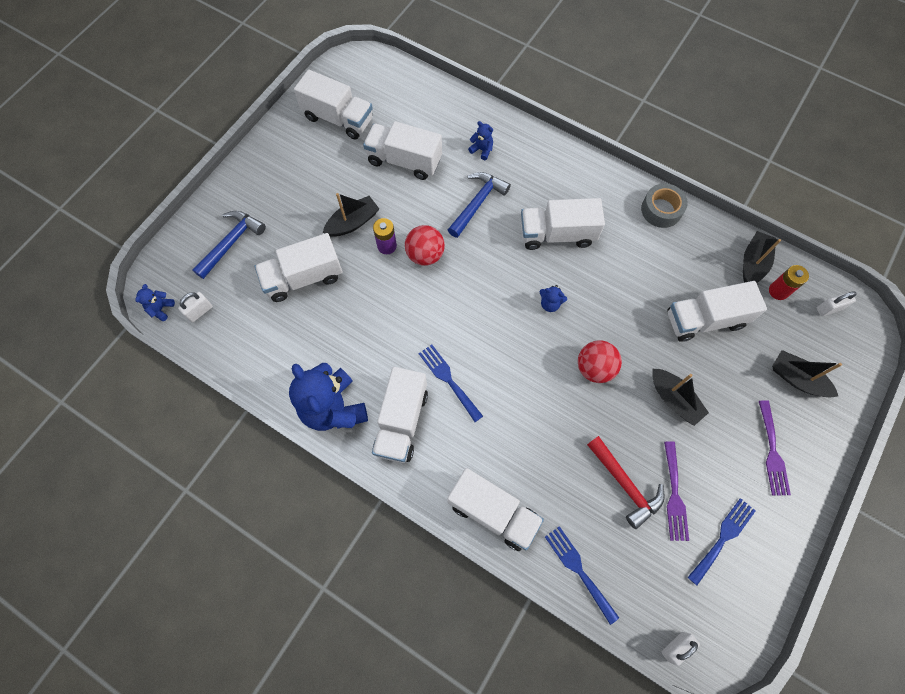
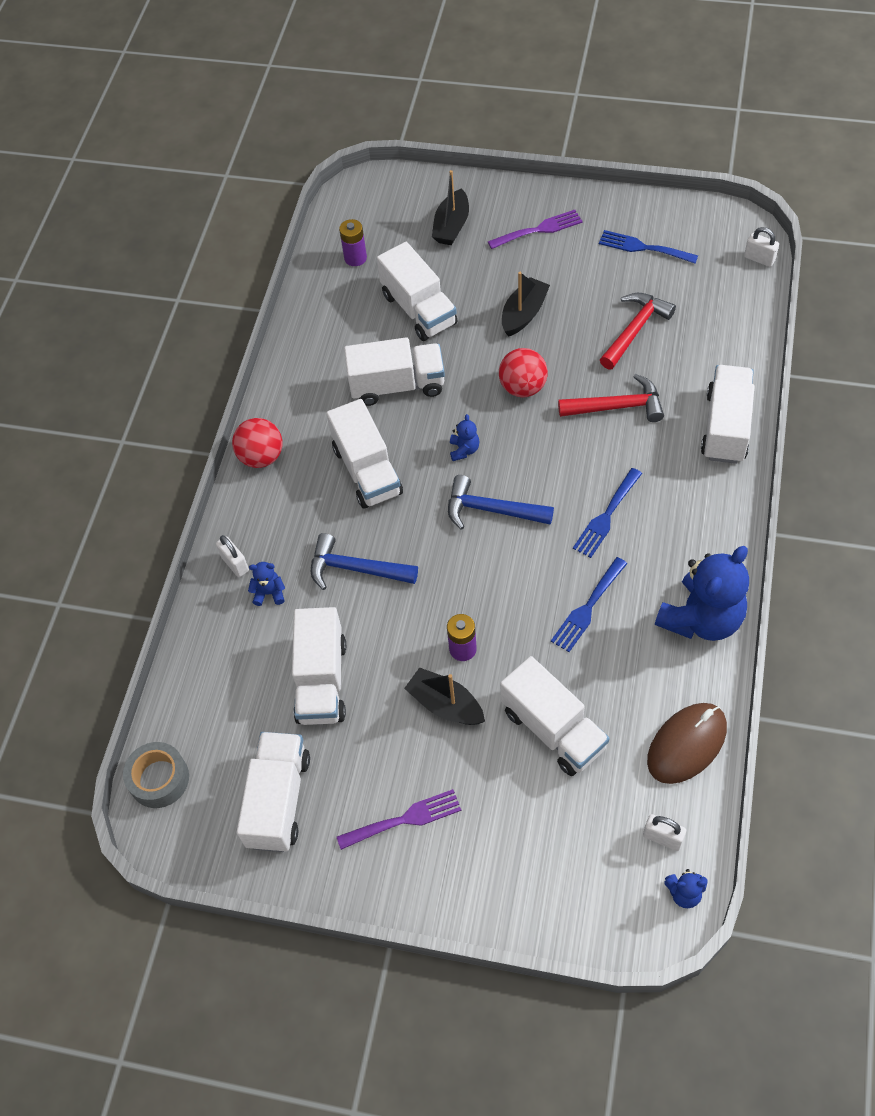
camera: 105 degrees left, 10 degrees down
blue hammer [192,211,266,279] -> blue hammer moved to [448,475,554,530]
white truck [372,367,428,463] -> white truck moved to [344,337,445,406]
red ball [405,225,445,266] -> red ball moved to [232,418,282,468]
blue teddy bear [468,121,493,160] -> blue teddy bear turned 75 degrees clockwise [248,562,285,606]
blue fork [545,526,619,625] -> blue fork moved to [551,557,628,652]
grey tape [641,183,688,228] -> grey tape moved to [123,742,189,808]
purple fork [664,441,689,541] -> purple fork moved to [337,789,461,850]
black boat [743,231,781,283] -> none
red battery [769,265,809,300] -> purple battery [339,219,367,266]
white padlock [817,291,857,316] -> white padlock moved to [216,535,249,577]
none -> red hammer [558,374,664,422]
none -> brown mouse [647,703,727,784]

